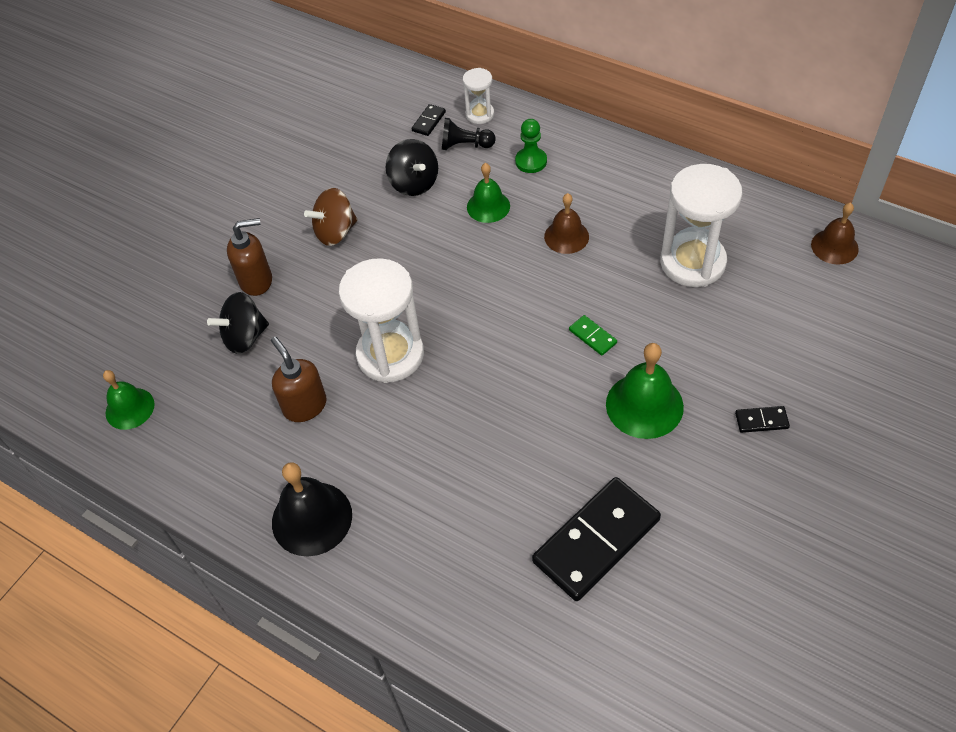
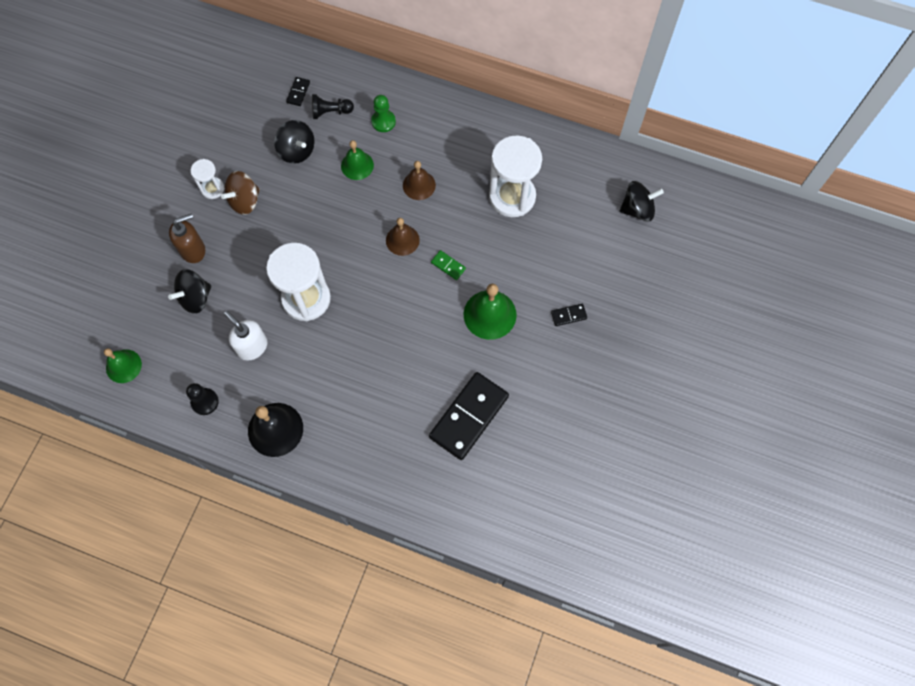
camera: 15 degrees left, 15 degrees up
brown soap dispenser [271,337,327,422] -> white soap dispenser [224,311,267,361]
white hourglass [463,68,494,124] -> white hourglass moved to [191,159,224,199]
brown bell [811,202,859,264] -> brown bell moved to [386,218,420,256]
none -> black pawn [186,383,219,415]
none -> black spinning top [619,181,664,222]

